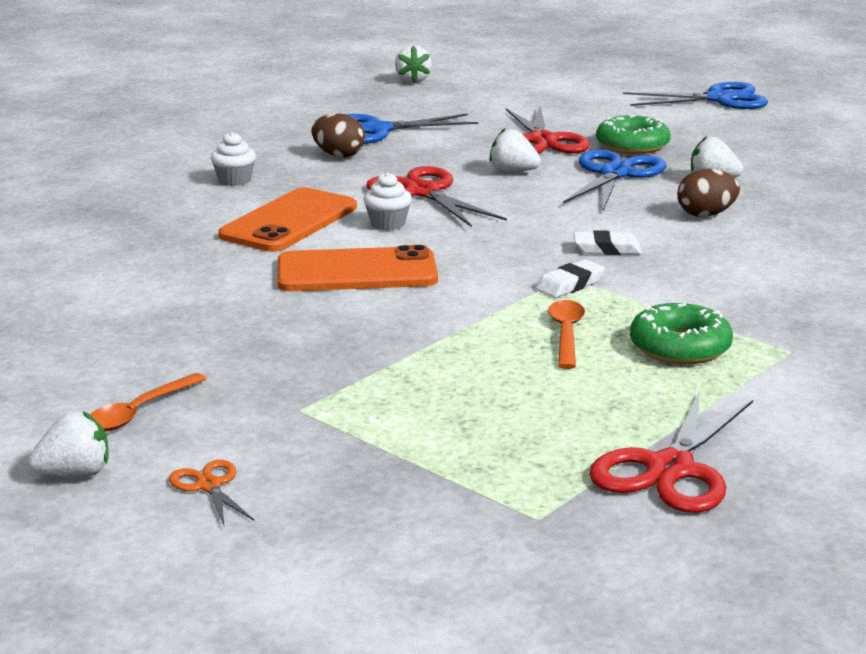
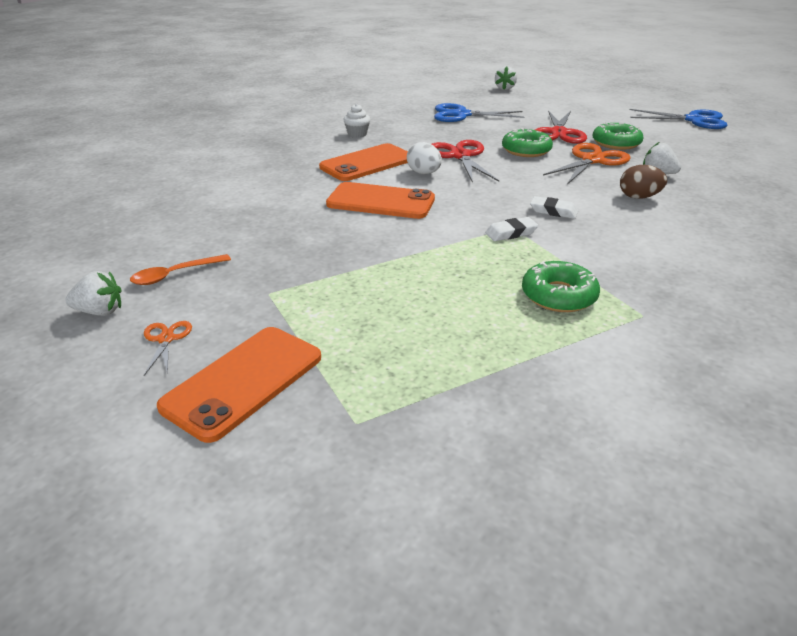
camera: 20 degrees right, 10 degrees up
brown egg [312,113,365,157] -> none
white cupcake [363,172,412,230] -> white egg [407,142,442,174]
white strawberry [489,128,541,172] -> green donut [502,128,553,157]
orange spoon [548,300,585,369] -> none
blue scissors [563,149,666,210] -> orange scissors [543,143,630,185]
red scissors [589,391,753,513] -> none
none -> orange phone [157,327,321,443]

